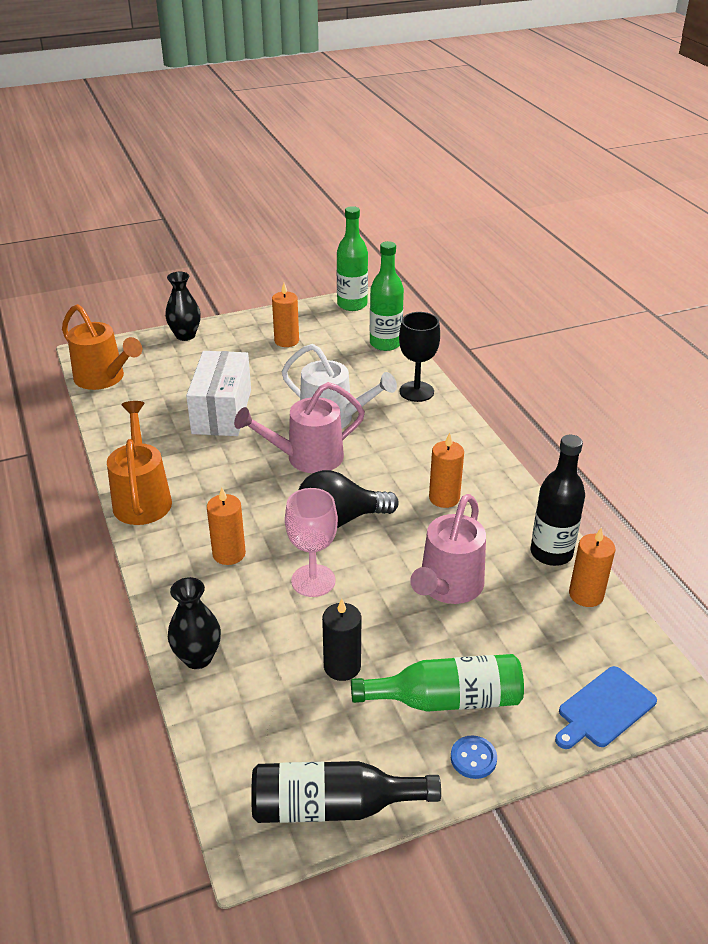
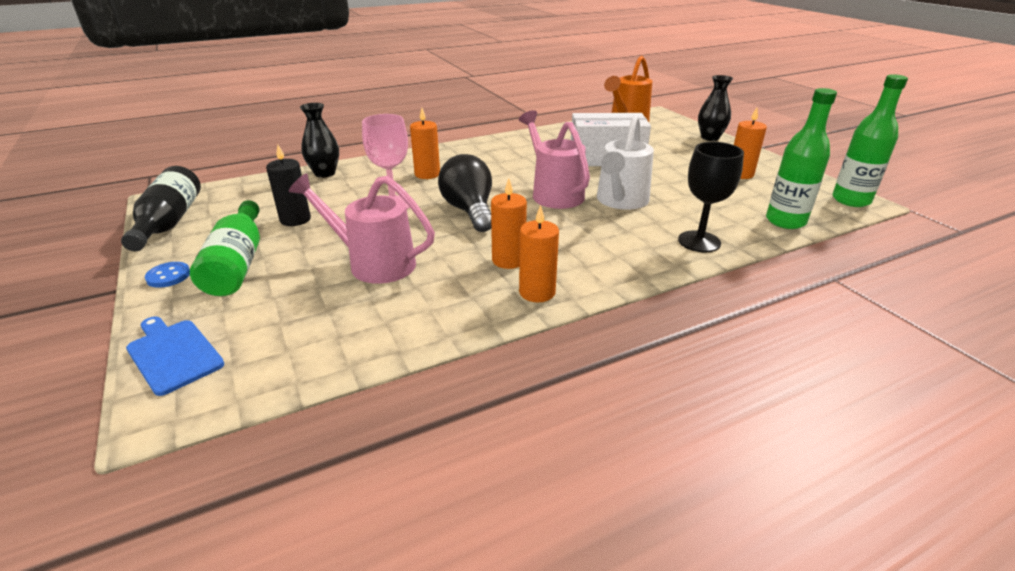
camera: 85 degrees right, 5 degrees down
orange watering can [107,401,172,525] -> none
black bottle [531,435,585,566] -> none
orange candle [569,528,615,607] -> orange candle moved to [519,205,559,302]

